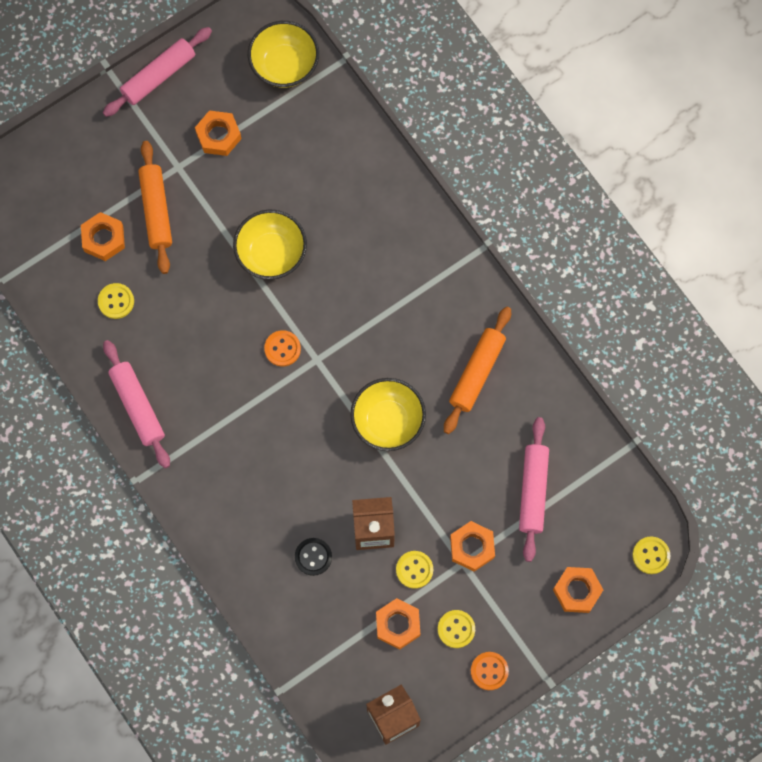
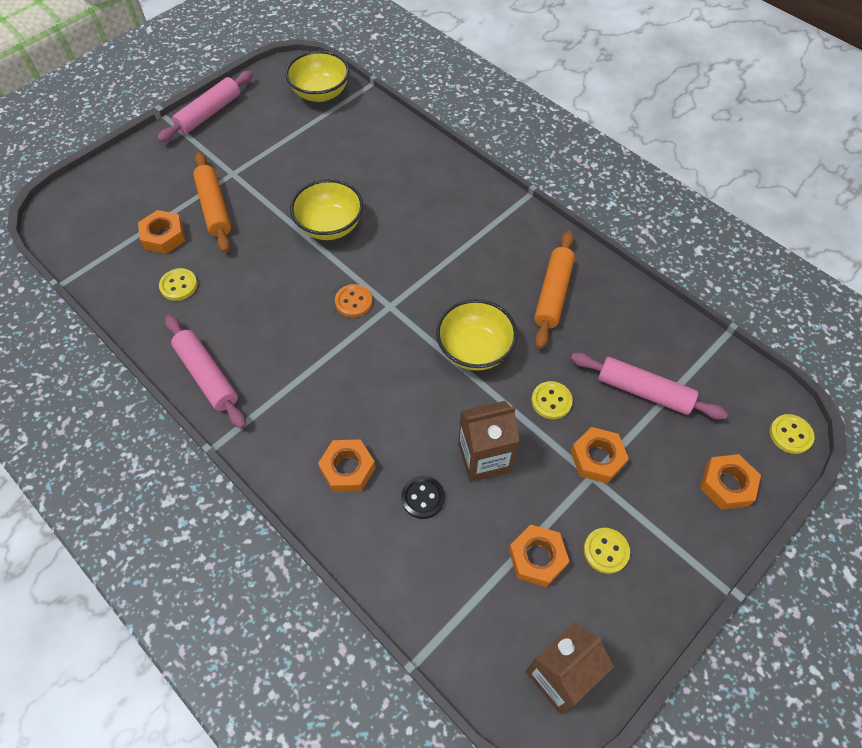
camera: 10 degrees left, 15 degrees down
orange nut [195,110,241,156] -> orange nut moved to [318,439,376,492]
yellow button [396,551,433,589] -> yellow button moved to [531,381,573,419]
orange button [471,652,509,690] -> none
pink rolling pin [519,417,549,562] -> pink rolling pin turned 60 degrees counterclockwise [571,353,728,420]

